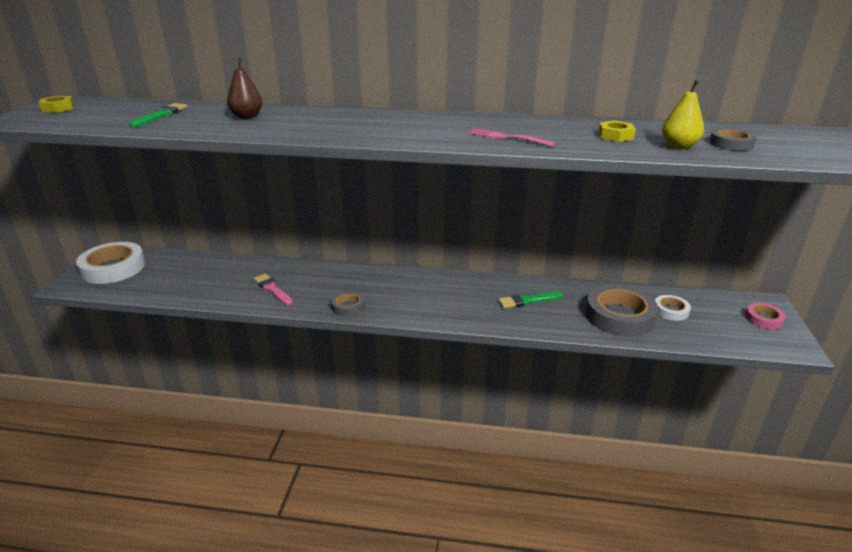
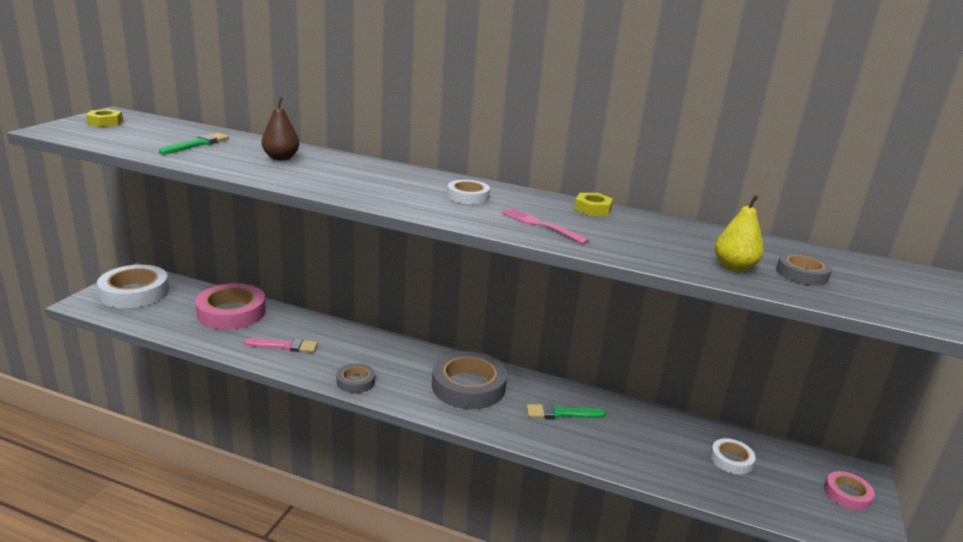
camera: 10 degrees right, 5 degrees down
pink brush [253,274,293,306] -> pink brush turned 120 degrees clockwise [244,338,318,352]
grey tape [585,285,658,336] -> grey tape moved to [432,351,507,409]
yellow nut [598,120,636,142] -> yellow nut moved to [574,193,613,216]
none -> pink tape [195,283,266,330]
none -> white tape [447,180,490,204]

